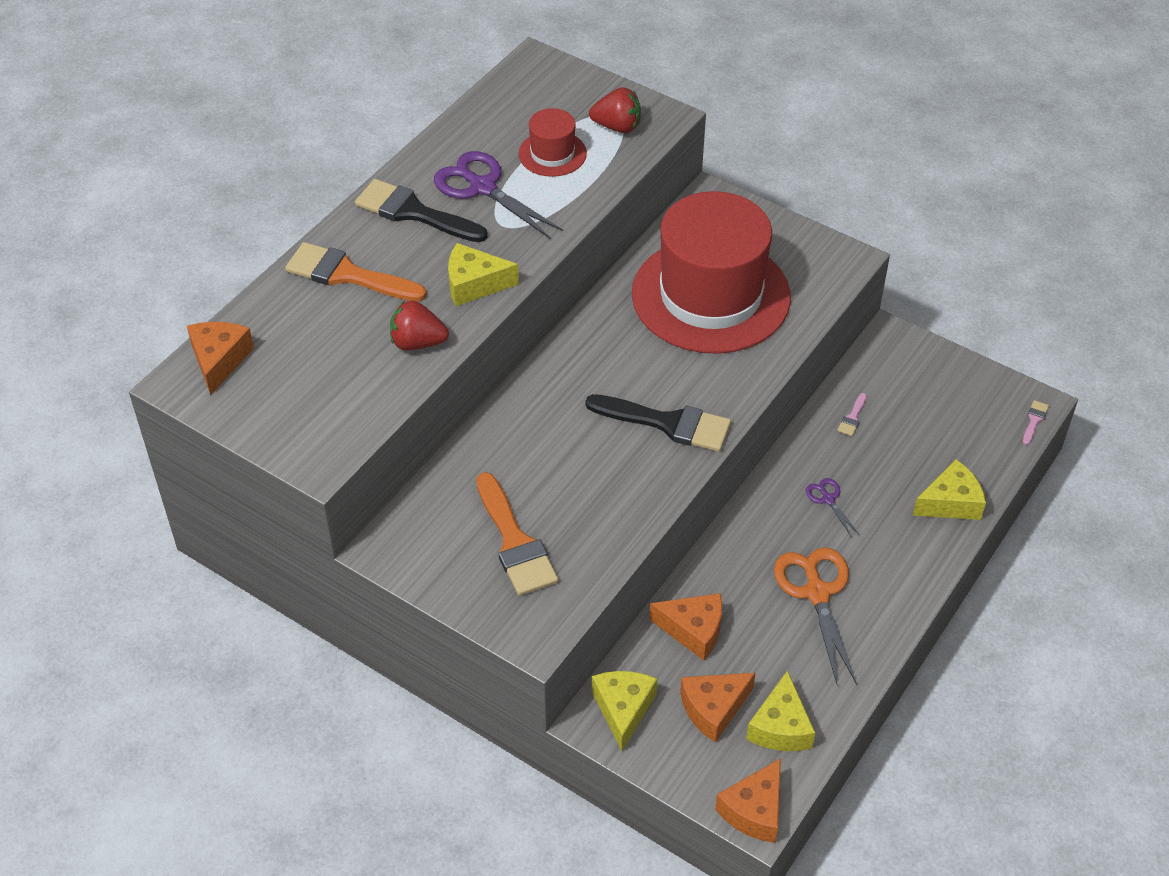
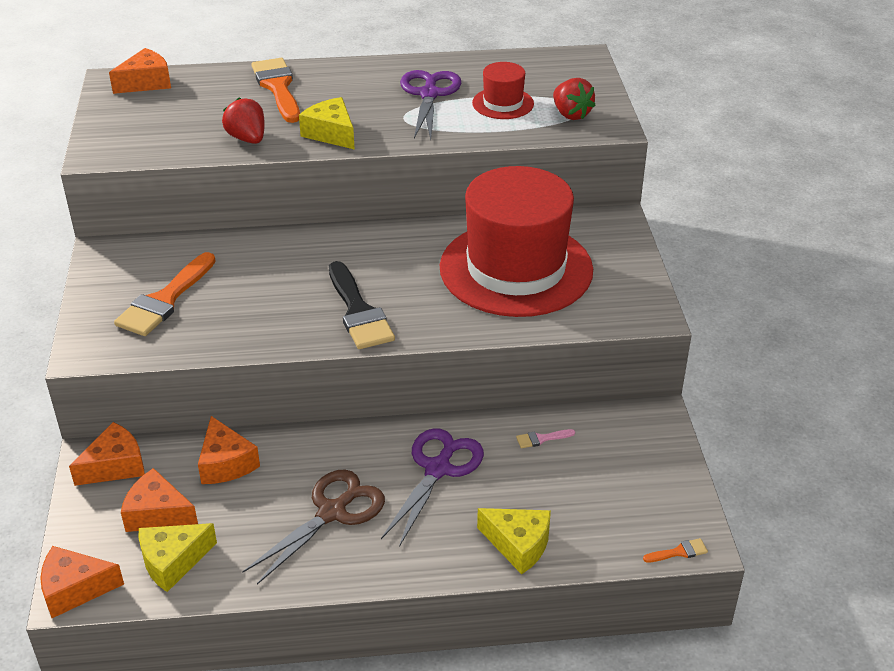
camera: 50 degrees right, 10 degrees down
black brush [355,179,488,242] -> none
yellow cheese [592,671,657,751] -> orange cheese [69,422,145,486]
orange scissors [774,547,857,685] -> brown scissors [242,469,385,585]
purple scissors [806,478,859,537] -> purple scissors [381,428,484,547], size x2.06
pink brush [1023,400,1049,445] -> orange brush [643,538,708,562]

